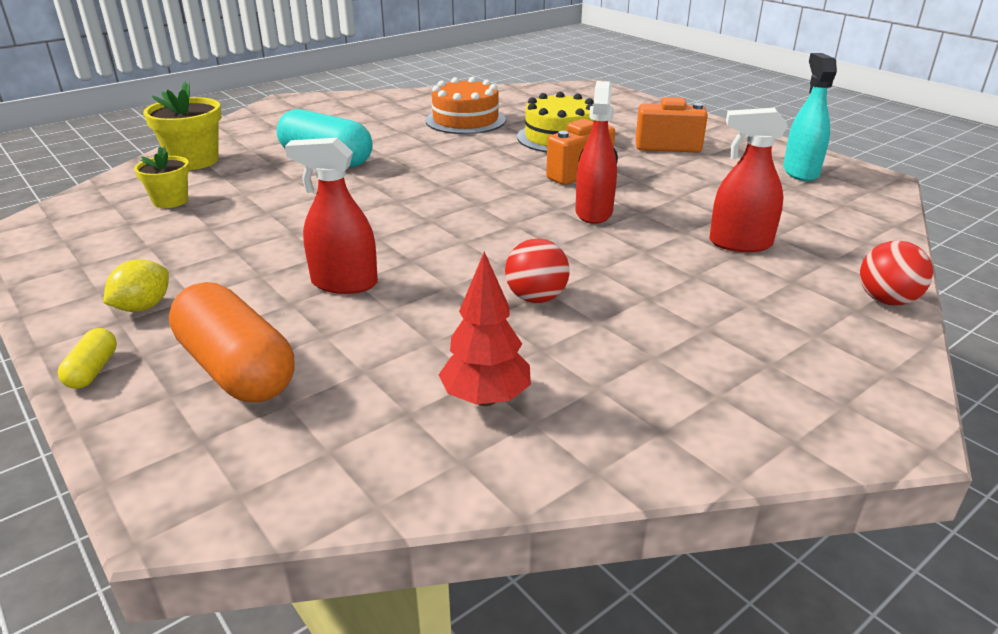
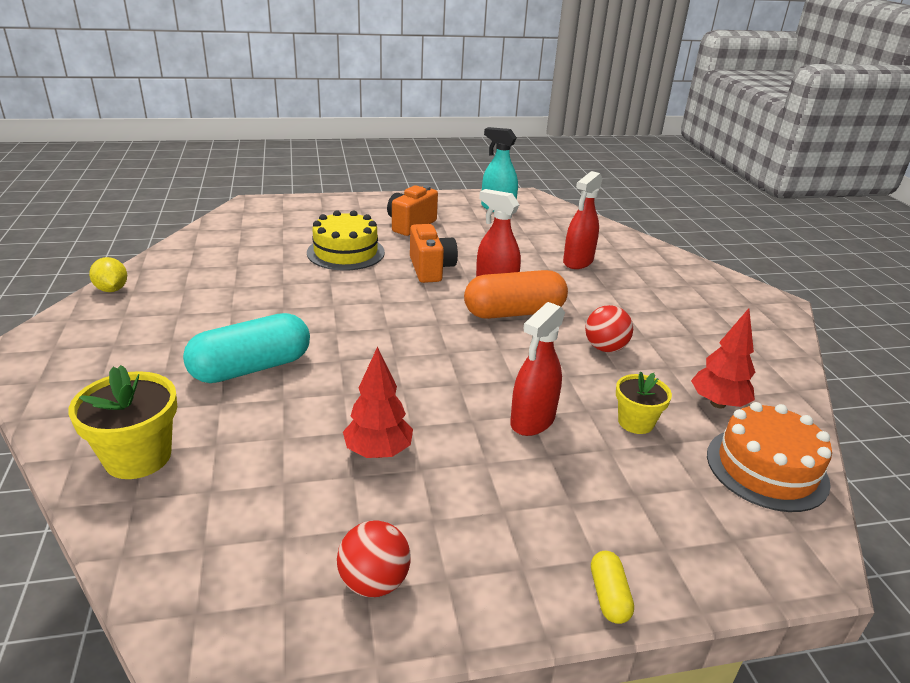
camera: 65 degrees left, 0 degrees up
yellow capsule [58,328,117,389] -> yellow capsule turned 60 degrees clockwise [591,551,634,624]
yellow lemon [103,259,169,312] -> yellow lemon moved to [89,257,127,292]
yellow flower pot [134,146,190,208] -> yellow flower pot moved to [616,371,672,434]
orange capsule [169,282,295,402] -> orange capsule moved to [464,270,568,319]
orange cake [426,77,506,134] -> orange cake moved to [707,402,832,512]
red ball [860,241,933,305] -> red ball moved to [337,520,411,597]
none -> red tree [343,347,413,458]

